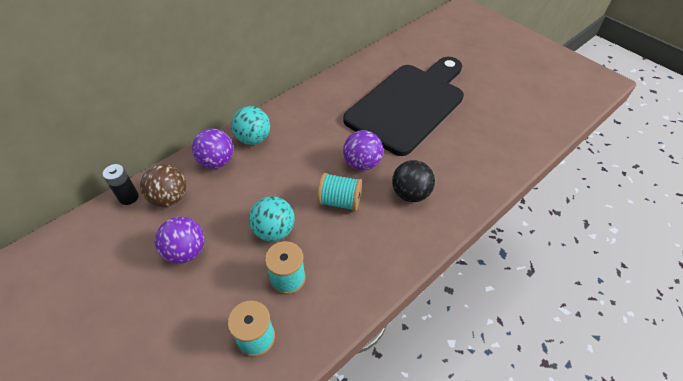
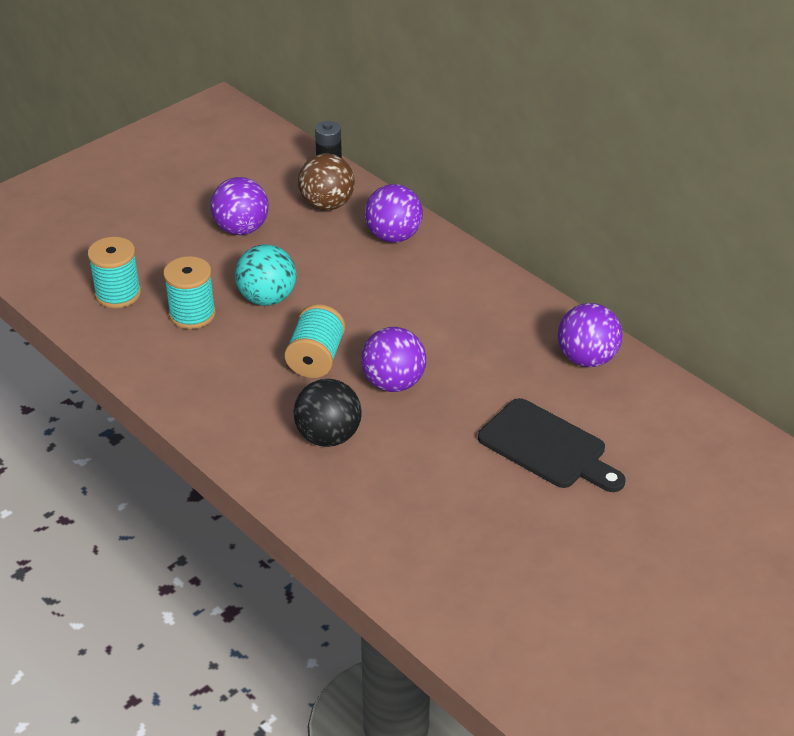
camera: 90 degrees right, 10 degrees down
turquoise ball [231,106,270,145] -> none
black cutting board [343,57,464,156] -> black cutting board [478,398,626,492], size x0.51
none -> purple ball [558,303,622,367]

